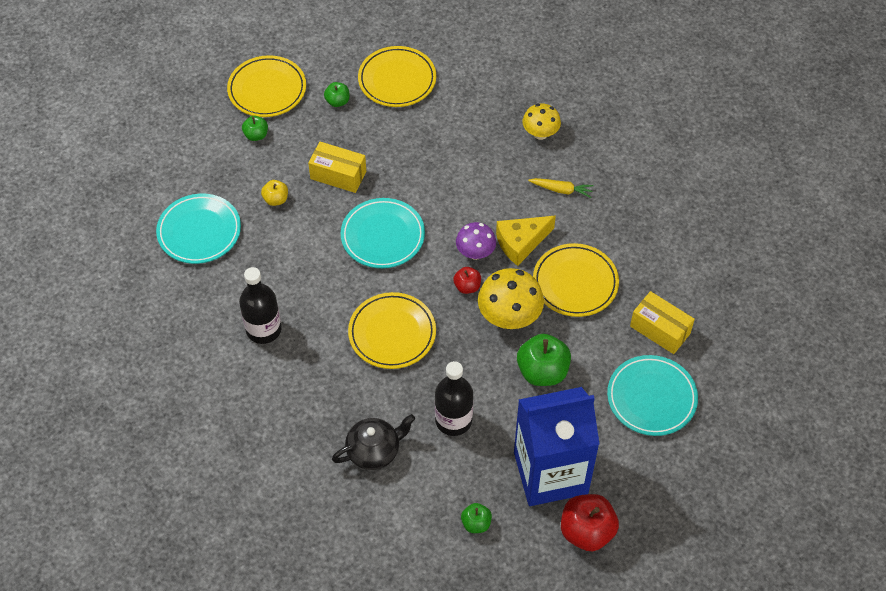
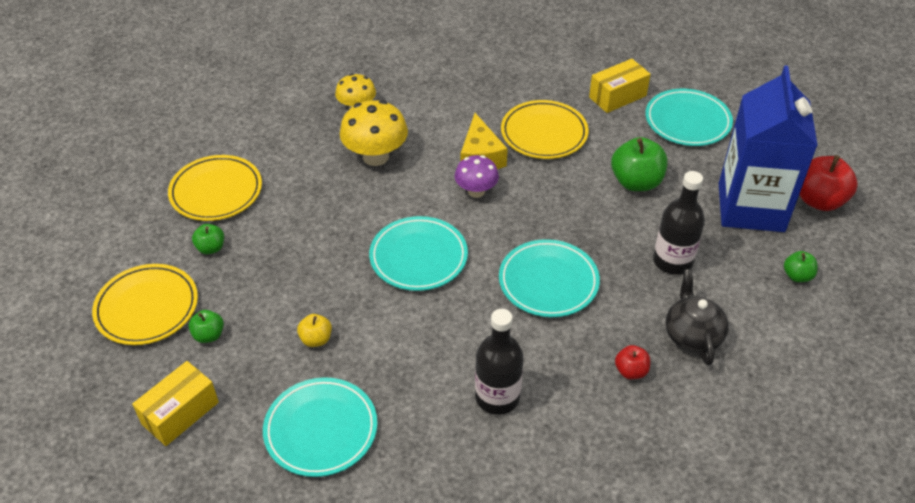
camera: 70 degrees left, 10 degrees down
yellow box [308,142,366,193] -> yellow box moved to [132,361,219,446]
yellow plate [348,292,436,369] -> turquoise plate [499,239,600,317]
red apple [453,267,481,294] -> red apple moved to [615,345,650,379]
yellow mushroom [478,268,544,329] -> yellow mushroom moved to [340,100,408,166]
yellow carrot [528,178,594,198] -> none

